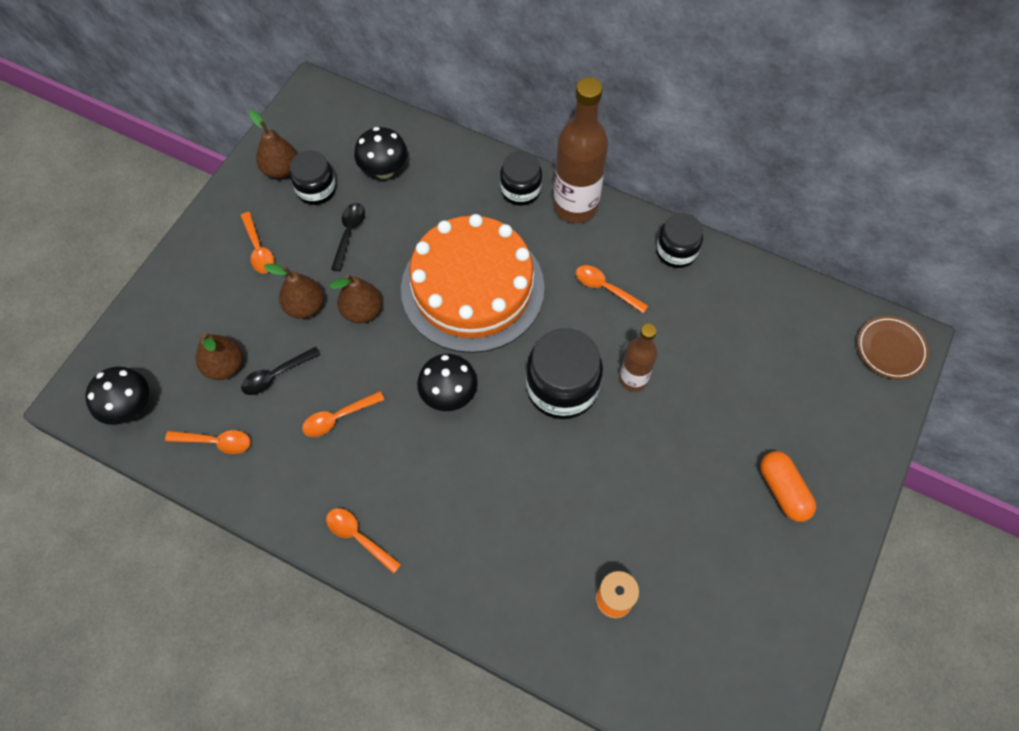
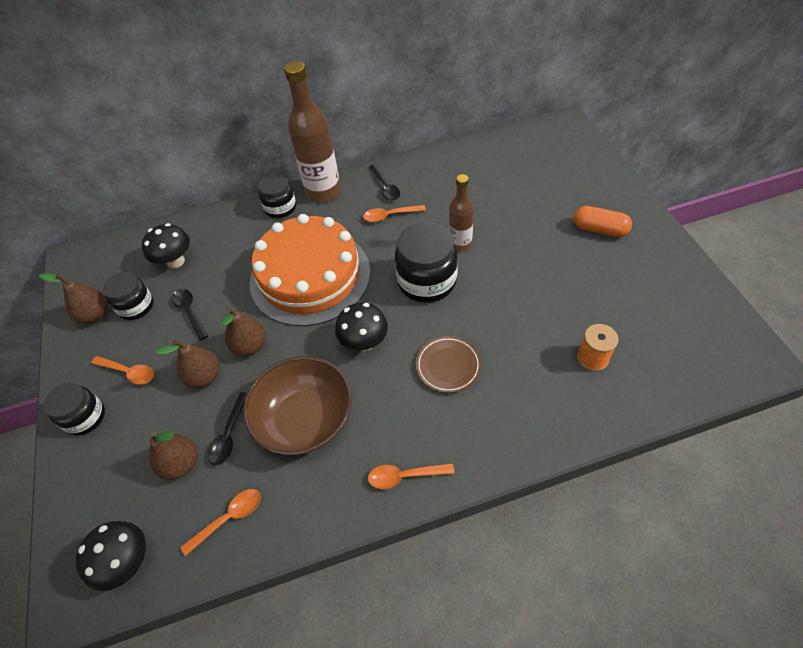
camera: 40 degrees left, 10 degrees down
orange spoon [302,391,385,437] -> brown bowl [243,356,352,455]
black jar [656,213,703,268] -> black jar moved to [44,382,105,436]
brown plate [857,316,929,379] -> brown plate moved to [416,336,481,393]
none -> black spoon [369,164,400,201]

